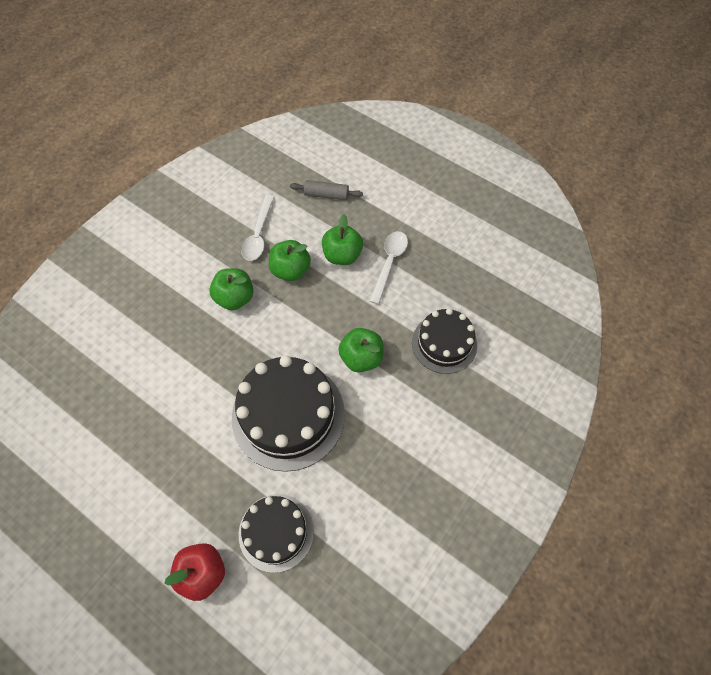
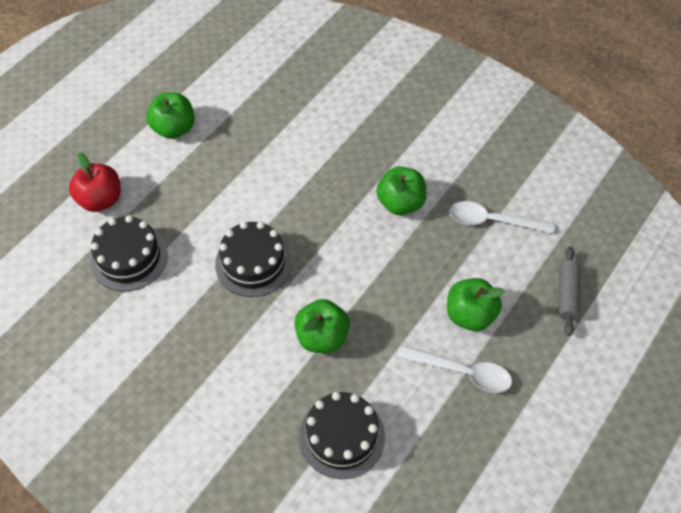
camera: 90 degrees right, 5 degrees down
black cake [232,355,345,472] -> black cake [215,221,292,297], size x0.61
green apple [269,240,311,281] -> green apple moved to [146,92,195,139]

